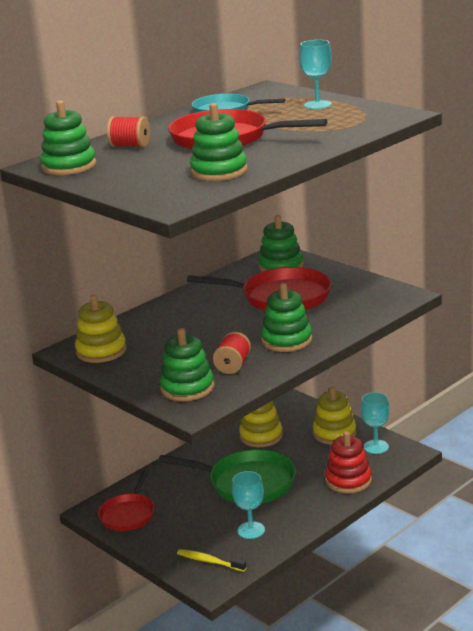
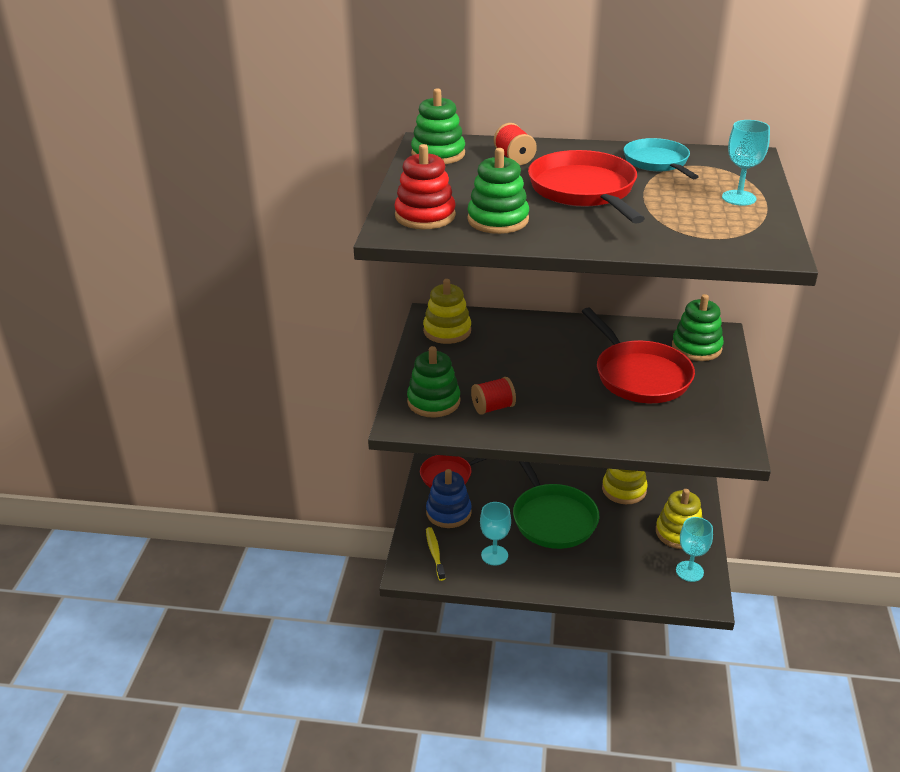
camera: 50 degrees right, 10 degrees up
green stacking toy [261,283,312,352] -> none
red stacking toy [325,431,372,494] -> red stacking toy moved to [394,144,456,229]
none -> blue stacking toy [426,469,472,528]

